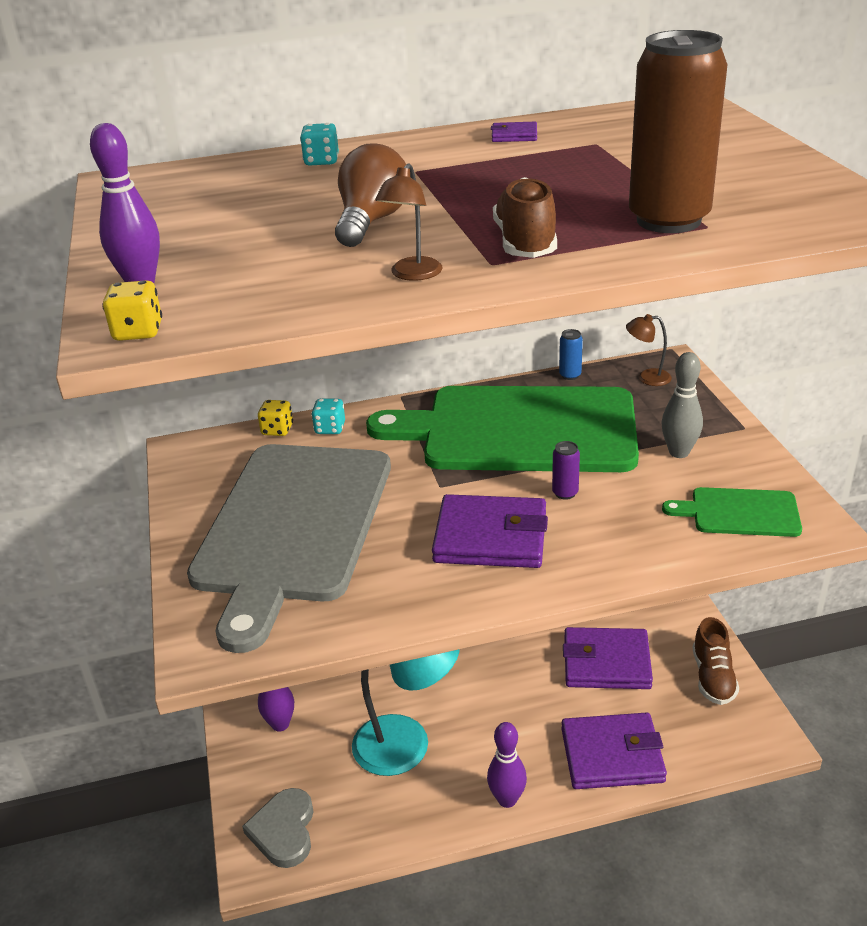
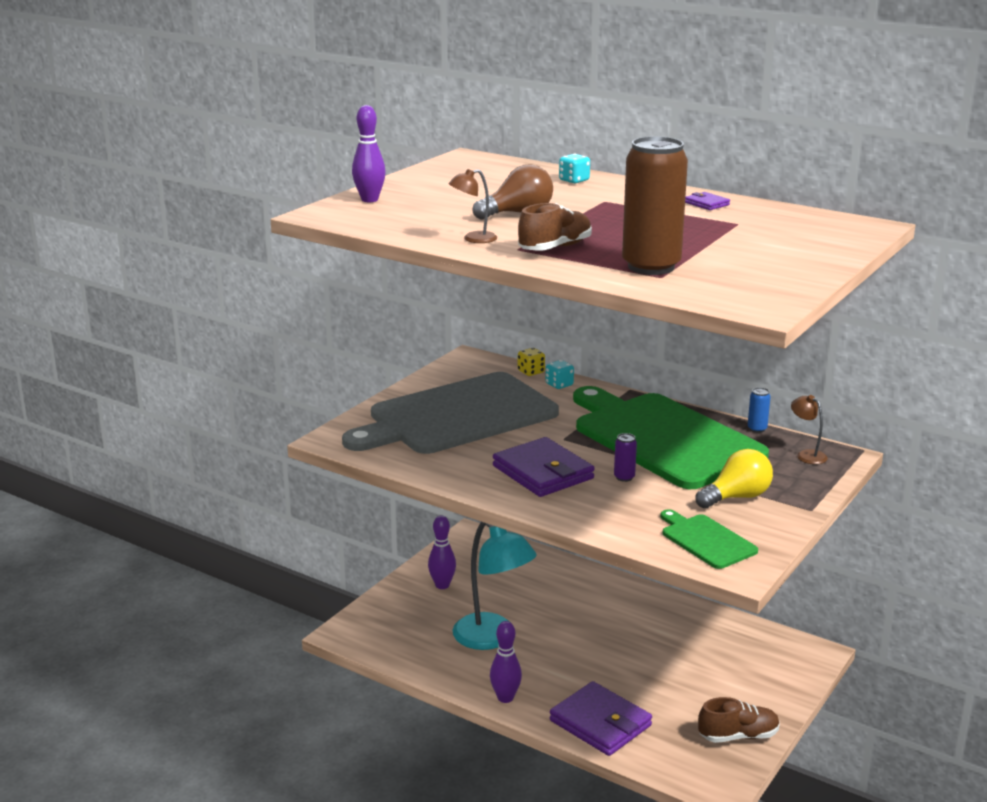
camera: 45 degrees right, 10 degrees down
yellow dice [102,280,162,341] -> none
grey heart [242,788,314,868] -> none
purple wallet [563,627,653,689] -> none
grey bowling pin [661,352,703,458] -> yellow light bulb [696,449,773,509]
brown shoe [692,617,739,705] -> brown shoe turned 150 degrees counterclockwise [698,697,780,743]

